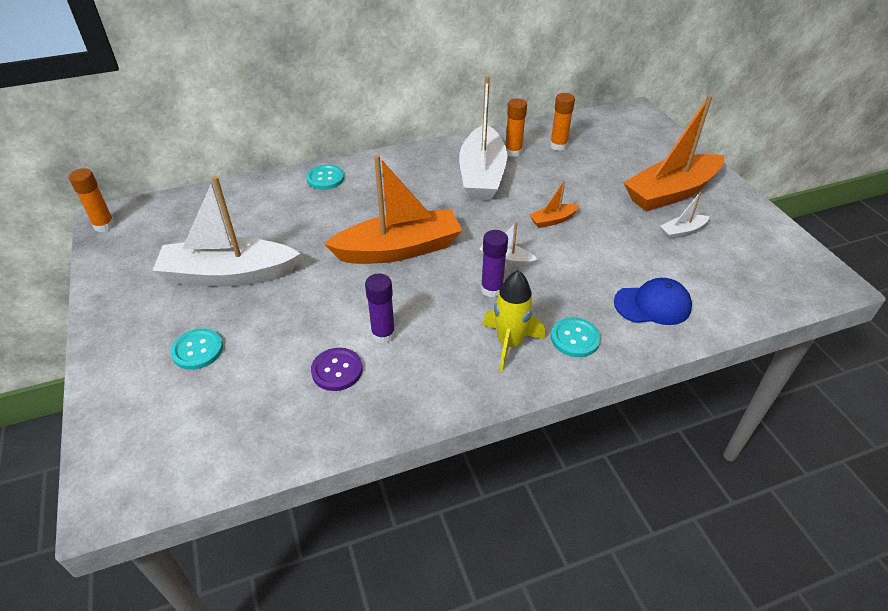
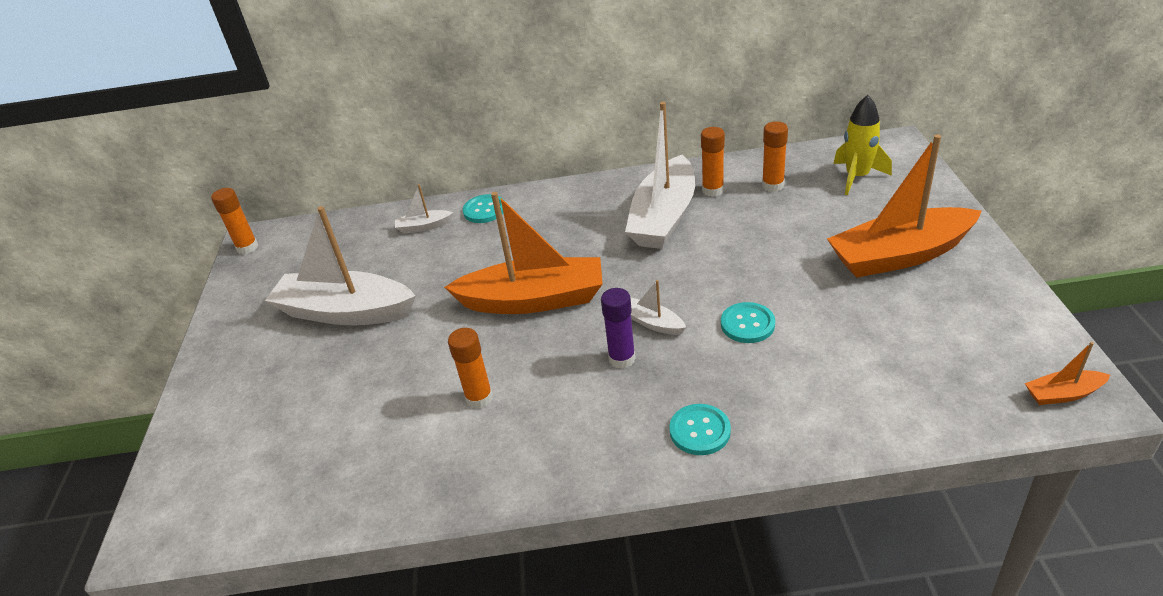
camera: 20 degrees right, 5 degrees down
turquoise button [170,328,223,370] -> turquoise button moved to [721,302,775,343]
purple button [311,348,362,391] -> none
purple glue stick [365,274,395,344] -> orange glue stick [448,328,493,409]
yellow rocket [483,270,545,372] -> yellow rocket moved to [833,95,892,195]
orange boat [529,181,579,228] -> orange boat moved to [1025,342,1110,405]
blue cap [614,278,692,325] -> none
white boat [660,192,709,240] -> white boat moved to [395,184,453,233]

